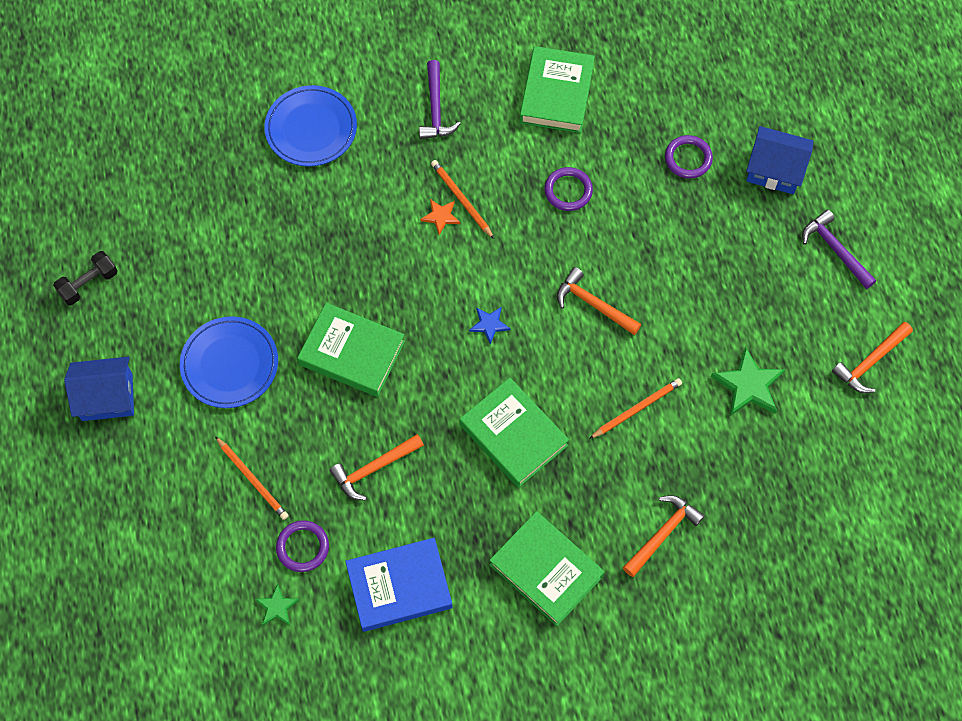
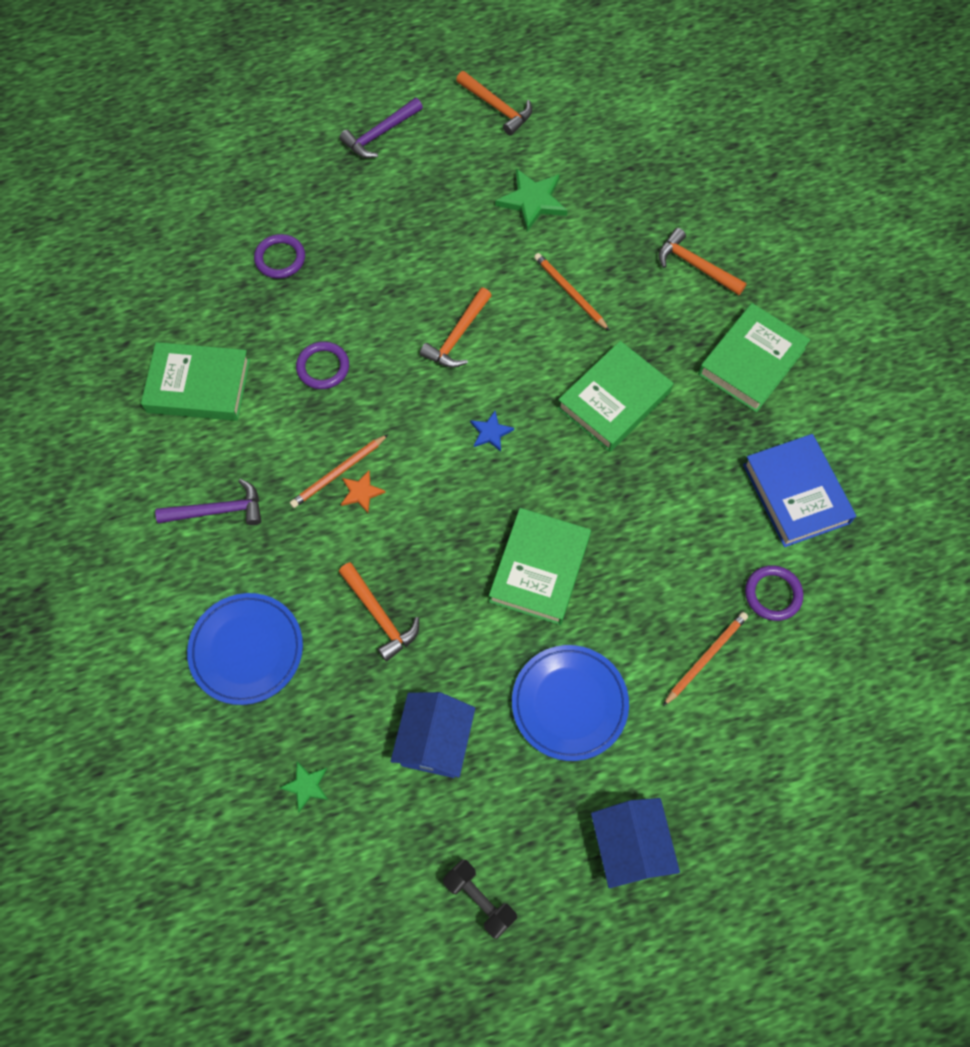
camera: 95 degrees left, 0 degrees up
green star [255,584,299,625] -> green star moved to [279,761,328,812]
orange hammer [330,434,424,500] -> orange hammer moved to [339,562,419,662]
blue house [746,126,813,194] -> blue house moved to [391,692,475,778]

